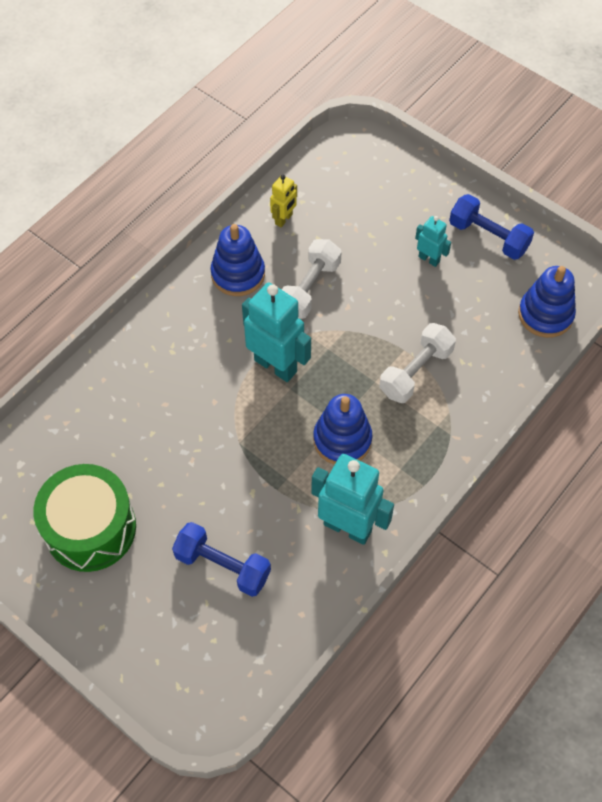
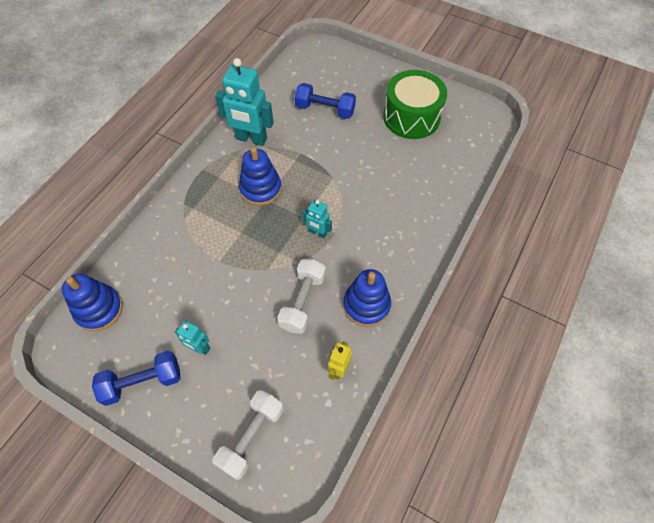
camera: 170 degrees right, 0 degrees up
turquoise robot [242,282,311,382] -> turquoise robot [302,200,332,238], size x0.52
white dumbbell [379,323,456,403] -> white dumbbell moved to [212,390,284,480]
blue dumbbell [449,194,534,260] -> blue dumbbell turned 45 degrees counterclockwise [92,351,180,406]

